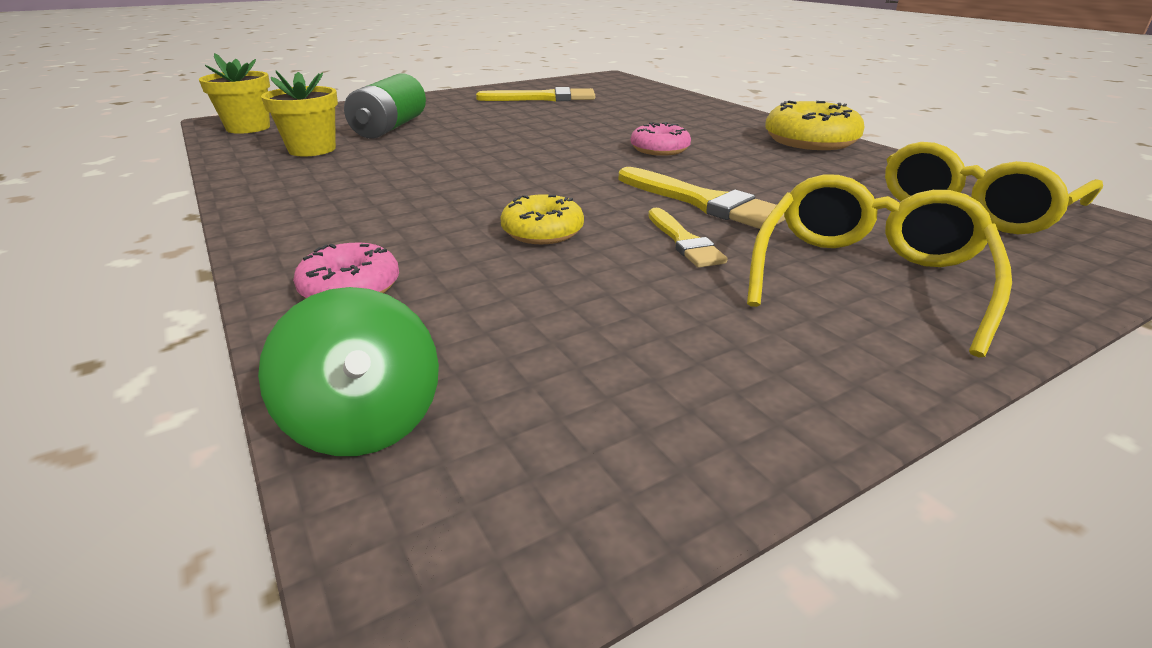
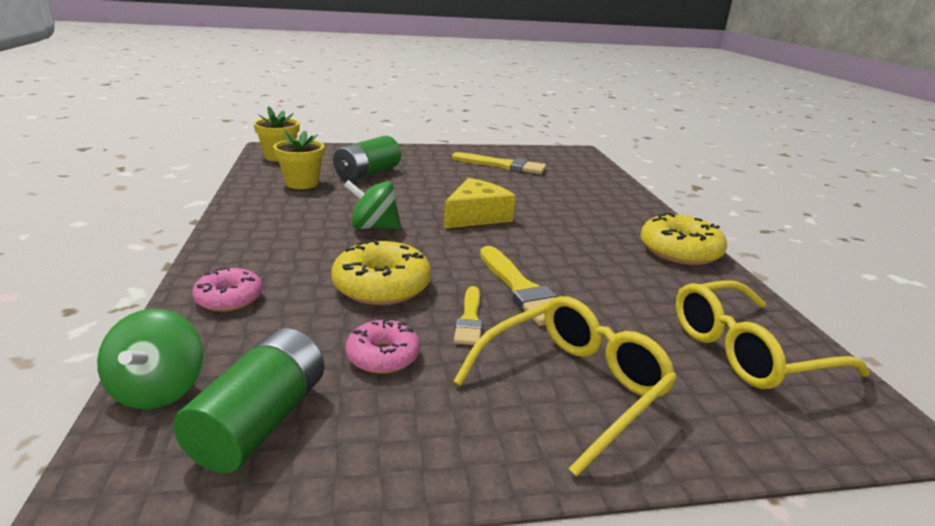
camera: 20 degrees right, 5 degrees down
yellow donut [501,194,584,244] -> yellow donut [331,239,431,305], size x1.61
pink donut [631,122,691,156] -> pink donut moved to [345,319,420,374]
none -> green battery [173,328,325,474]
none -> green spinning top [344,180,401,229]
none -> yellow cheese [444,178,516,229]

